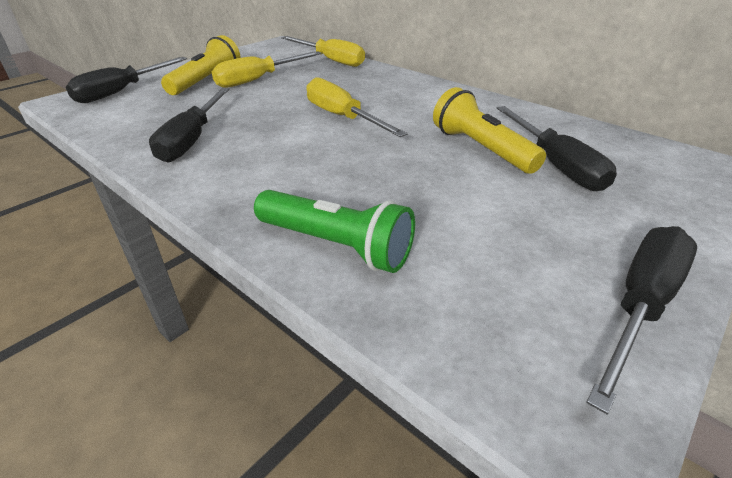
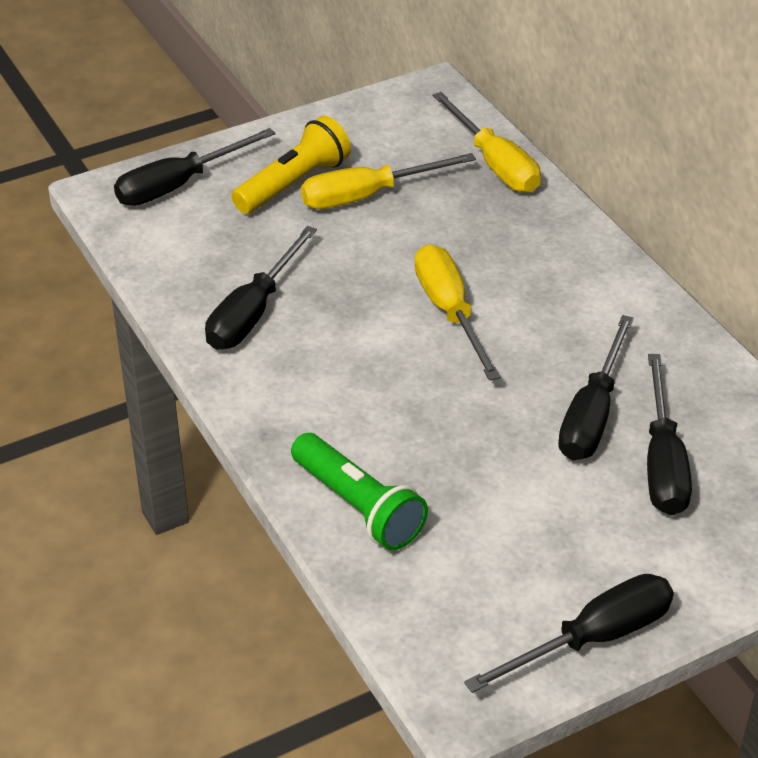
camera: 20 degrees right, 5 degrees up
yellow flashlight [433,87,546,174] -> black screwdriver [558,315,634,460]

